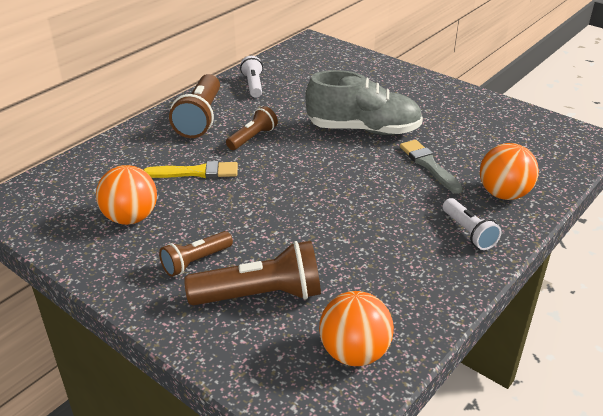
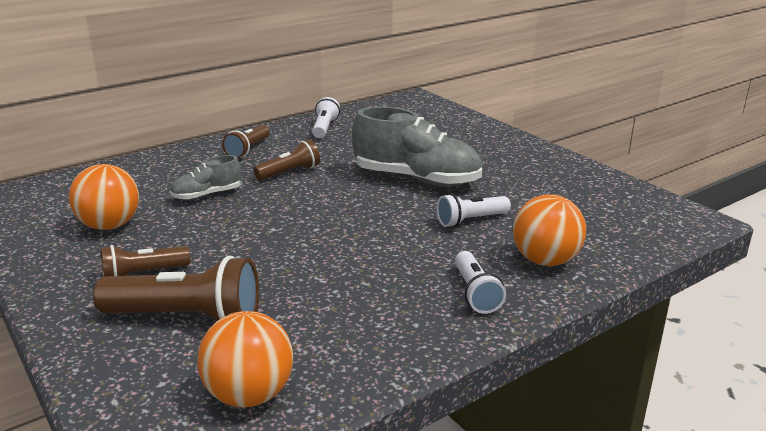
camera: 15 degrees right, 10 degrees down
yellow brush [144,161,238,178] -> grey shoe [170,155,242,200]
brown flashlight [169,74,220,138] -> brown flashlight [222,125,270,158], size x0.59
grey brush [400,140,463,194] -> white flashlight [436,194,511,227]

